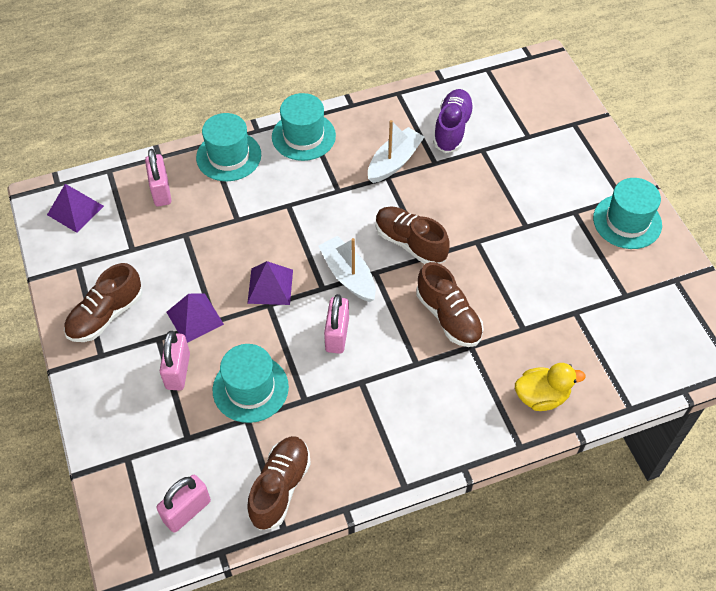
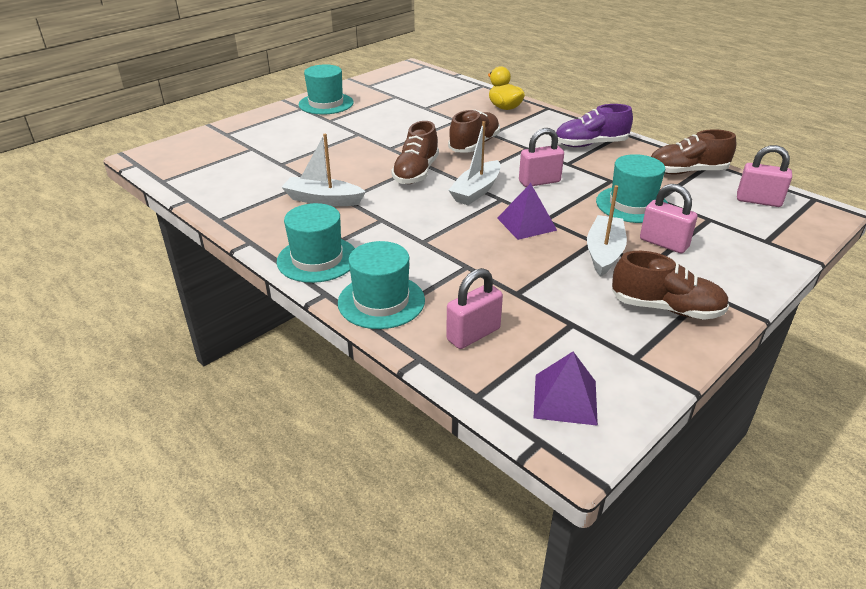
camera: 115 degrees left, 20 degrees down
pink padlock [160,331,190,390] -> pink padlock turned 60 degrees clockwise [640,184,698,253]
purple pyramid [166,293,224,343] -> white boat [587,185,627,277]
purple shoe [433,89,474,153] -> purple shoe moved to [556,104,633,147]

